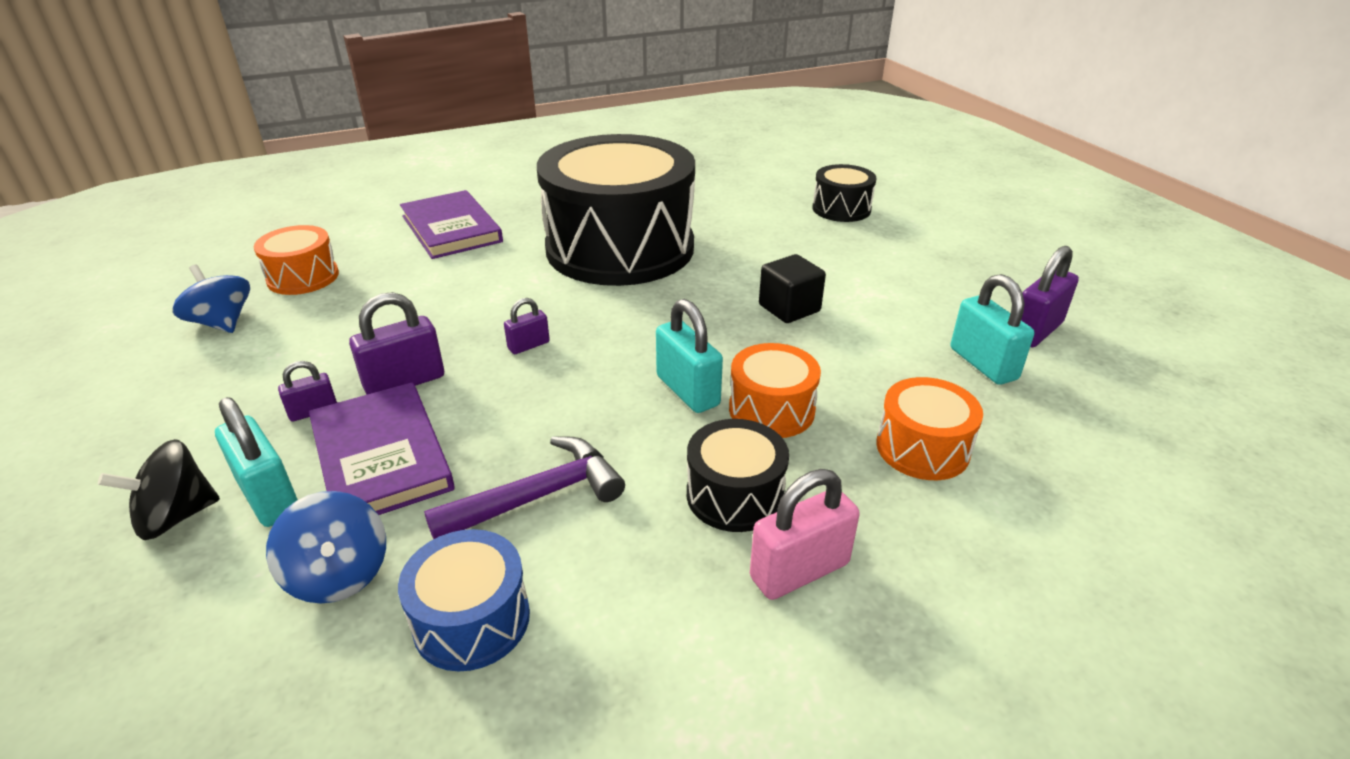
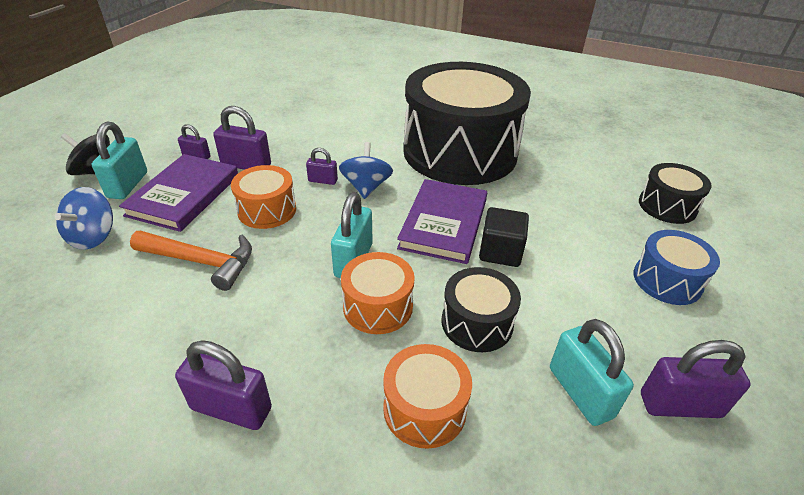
camera: 45 degrees right, 5 degrees up
blue spinning top [172,264,250,333] -> blue spinning top moved to [339,142,393,199]
orange drum [254,225,339,295] -> orange drum moved to [231,165,296,229]
blue drum [398,529,530,672] -> blue drum moved to [634,230,720,305]
purple book [400,190,503,259] -> purple book moved to [397,179,487,264]
purple hammer [424,436,625,539] -> orange hammer [130,231,252,291]
black drum [687,419,789,532] -> black drum moved to [442,267,521,352]
pink padlock [750,469,860,600] -> purple padlock [175,340,272,430]
turquoise padlock [951,274,1034,385] -> turquoise padlock turned 45 degrees counterclockwise [550,319,634,426]

